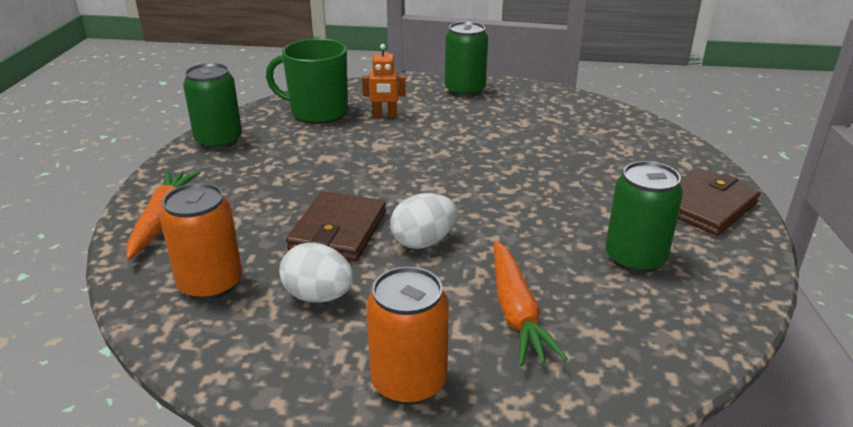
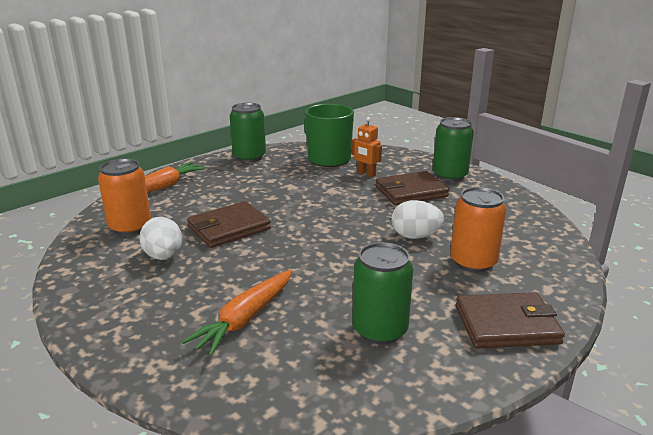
camera: 40 degrees right, 5 degrees down
orange can [366,267,449,405] -> orange can moved to [450,187,507,272]
white egg [390,193,457,249] -> white egg moved to [391,200,444,239]
none -> brown wallet [375,171,449,205]

